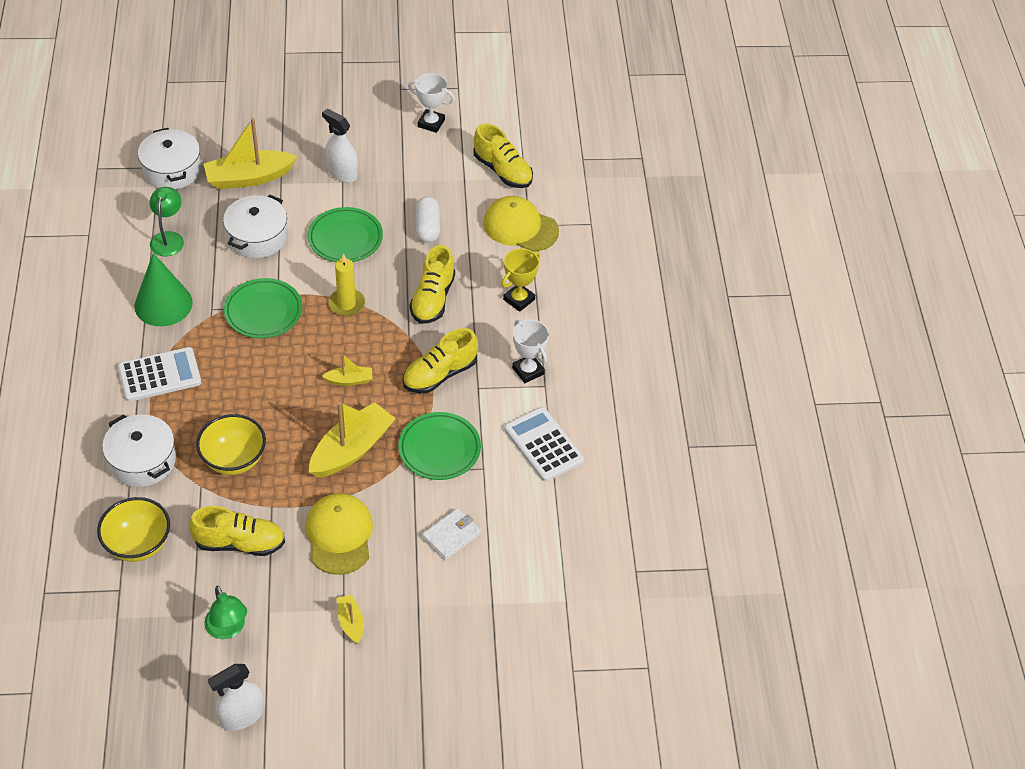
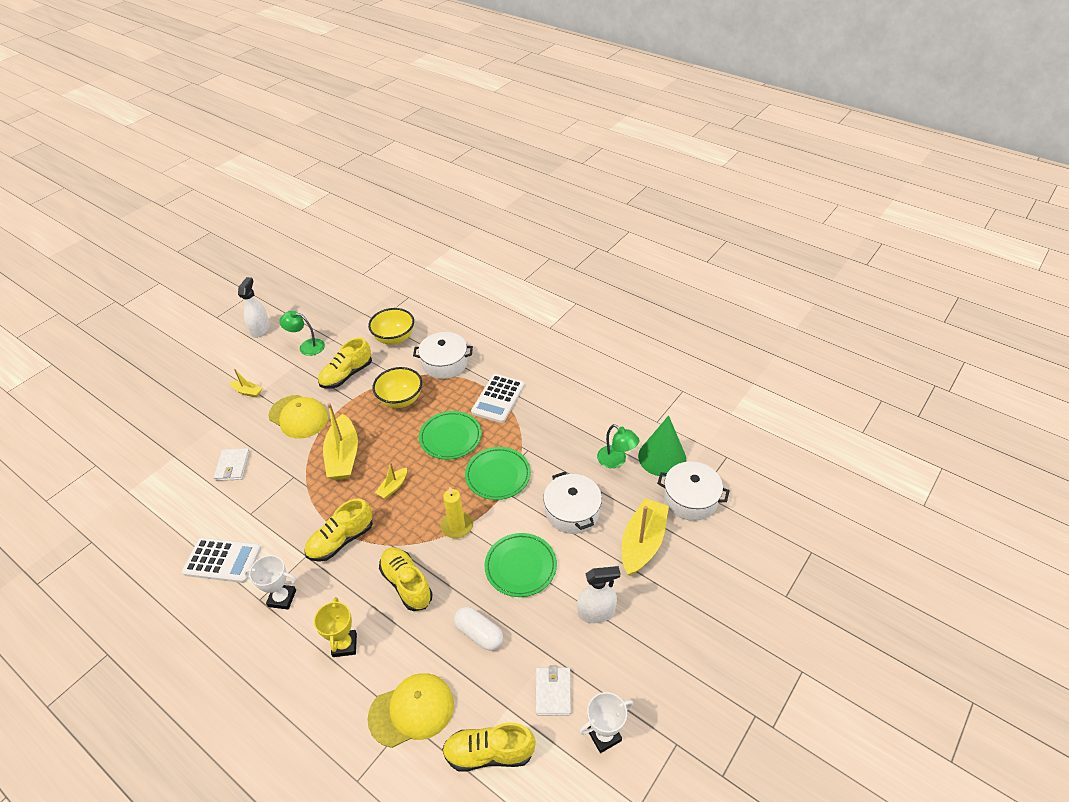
camera: 135 degrees right, 5 degrees down
green cone [134,253,193,326] -> green cone moved to [638,416,686,477]
green plate [398,412,481,480] -> green plate moved to [419,411,482,460]
yellow shoe [403,328,478,393] -> yellow shoe turned 135 degrees counterclockwise [304,498,373,562]
none -> white wallet [536,666,571,715]

